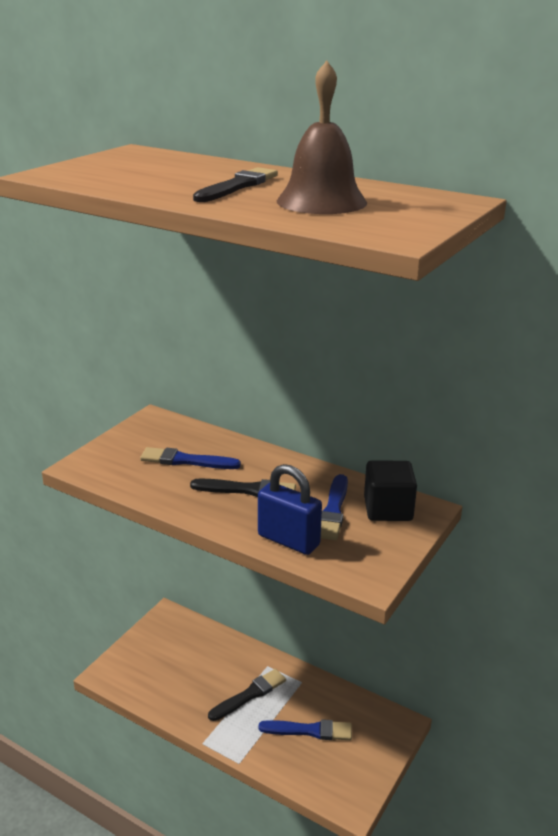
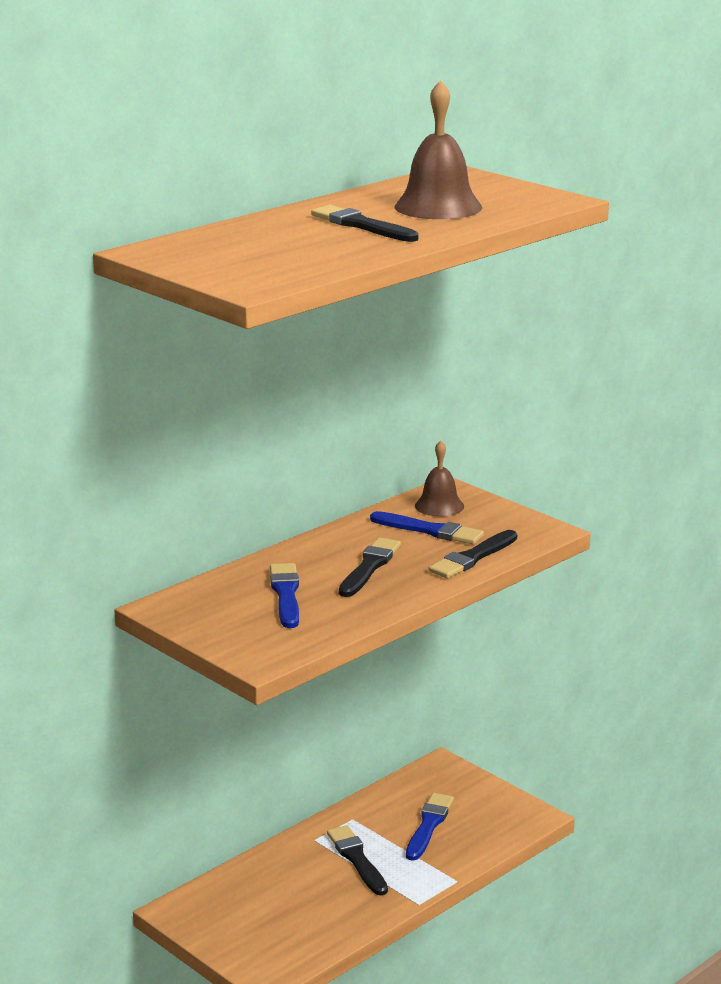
camera: 75 degrees left, 5 degrees down
blue brush [140,447,241,469] -> blue brush turned 150 degrees clockwise [270,563,299,628]
blue padlock [258,464,322,555] -> black brush [429,530,517,579]
black cube [364,460,417,521] -> brown bell [415,441,464,517]

